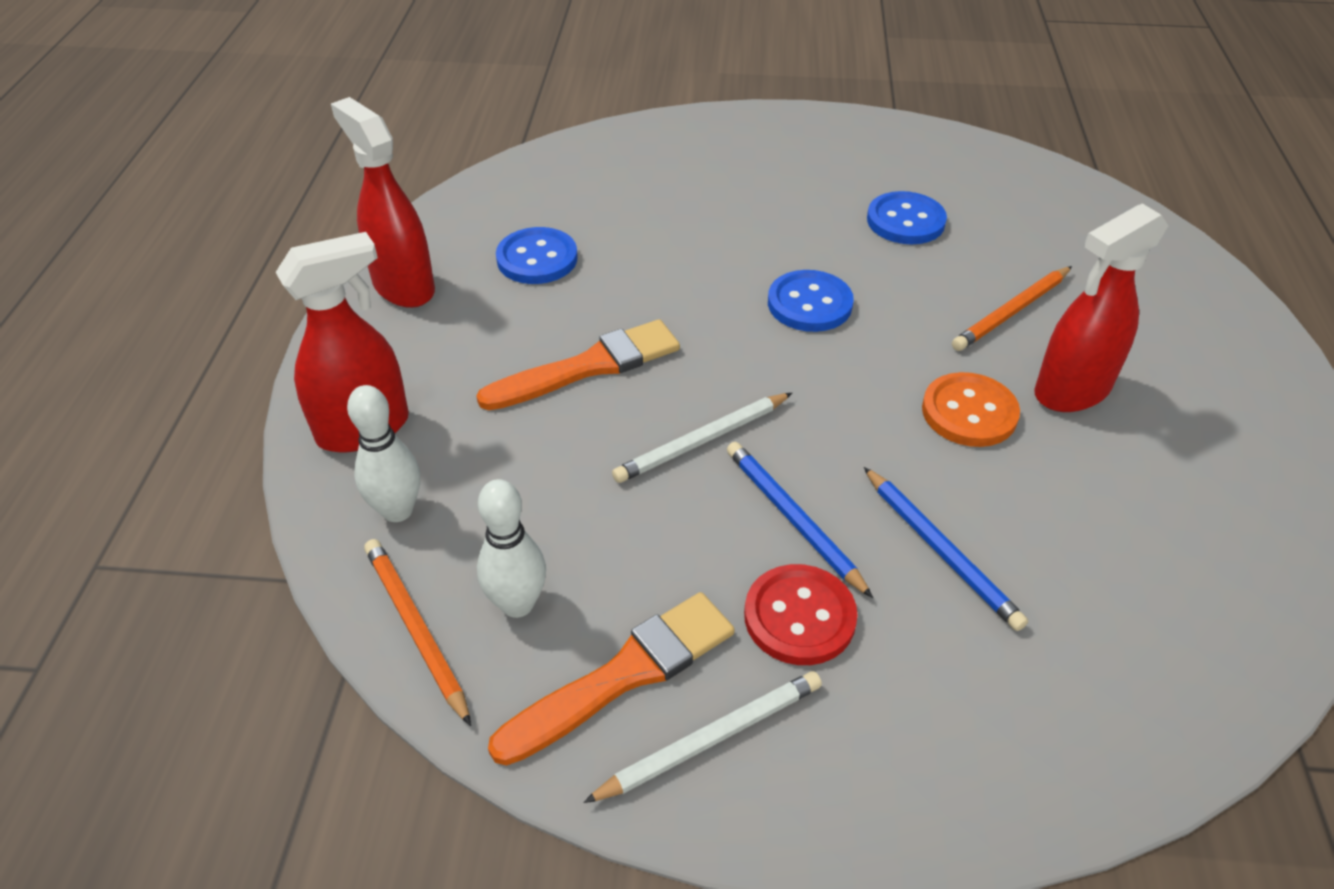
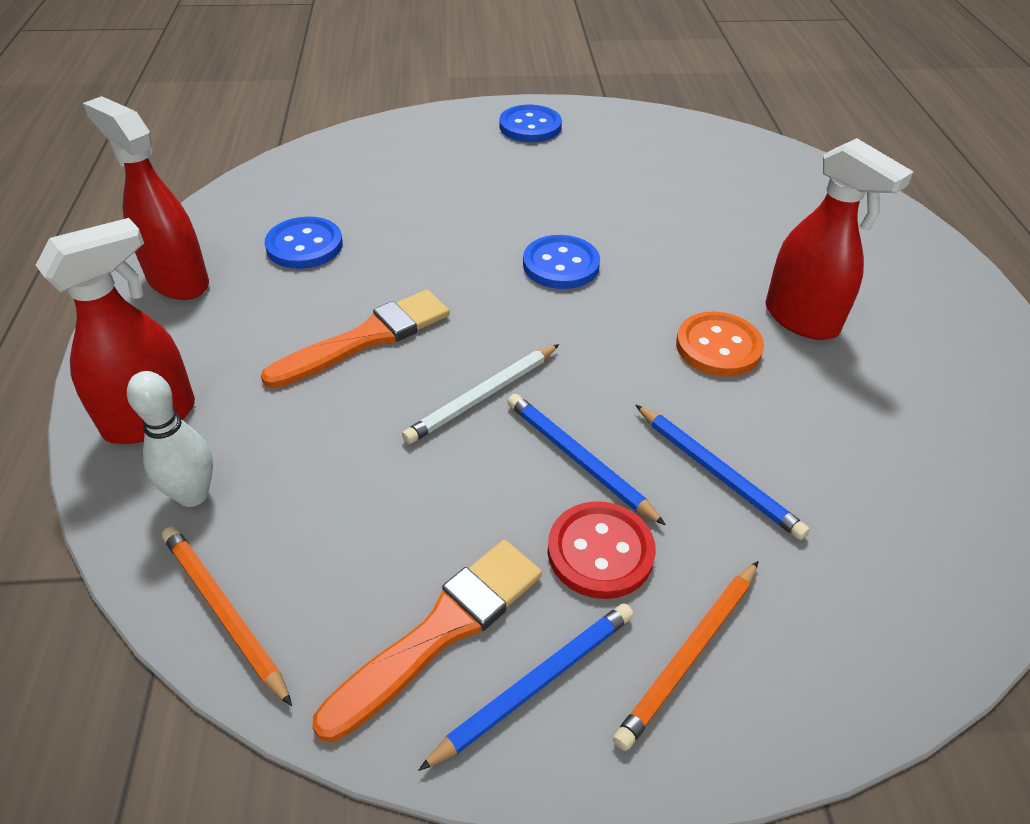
camera: 10 degrees left, 0 degrees up
white bowling pin [477,479,546,618] -> none
white pencil [583,671,822,803] -> blue pencil [418,603,634,771]
blue button [867,191,947,244] -> blue button moved to [499,105,562,142]
orange pencil [952,266,1072,351] -> orange pencil moved to [613,561,759,751]
red spray bottle [1034,203,1168,412] -> red spray bottle turned 90 degrees counterclockwise [765,138,914,340]

